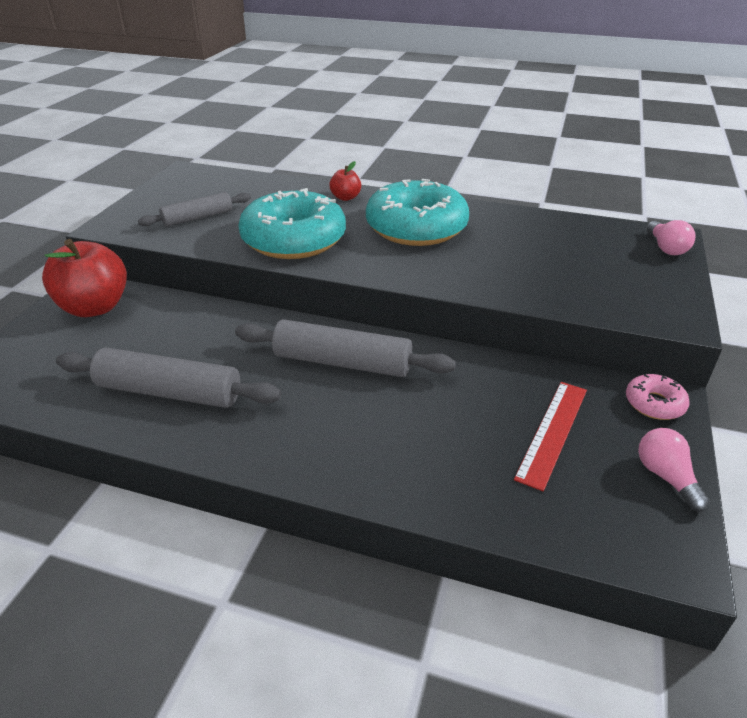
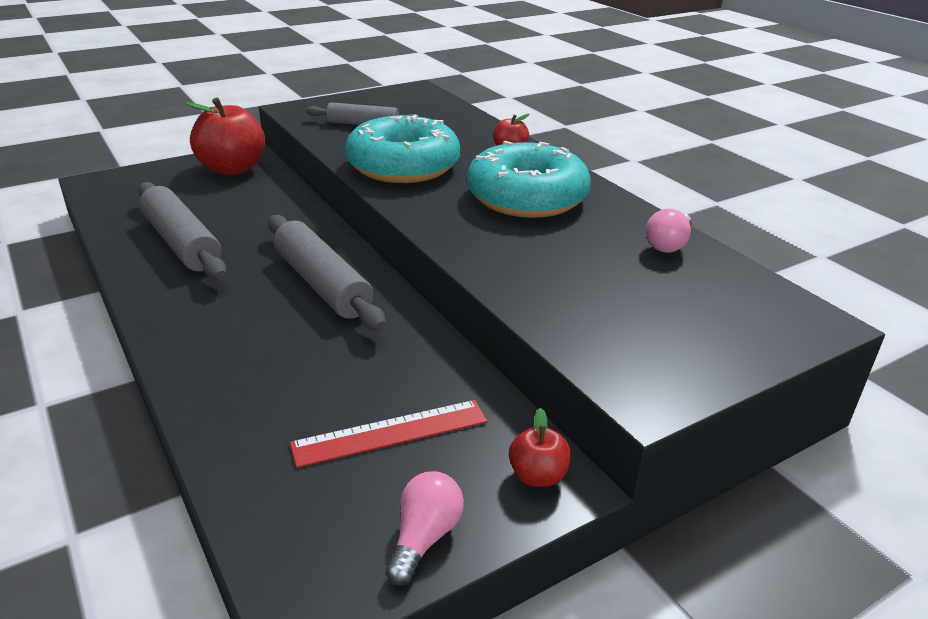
camera: 40 degrees right, 5 degrees down
pink donut [626,374,690,420] -> red apple [509,408,571,487]
pink light bulb [646,220,696,255] -> pink light bulb moved to [646,209,692,253]

